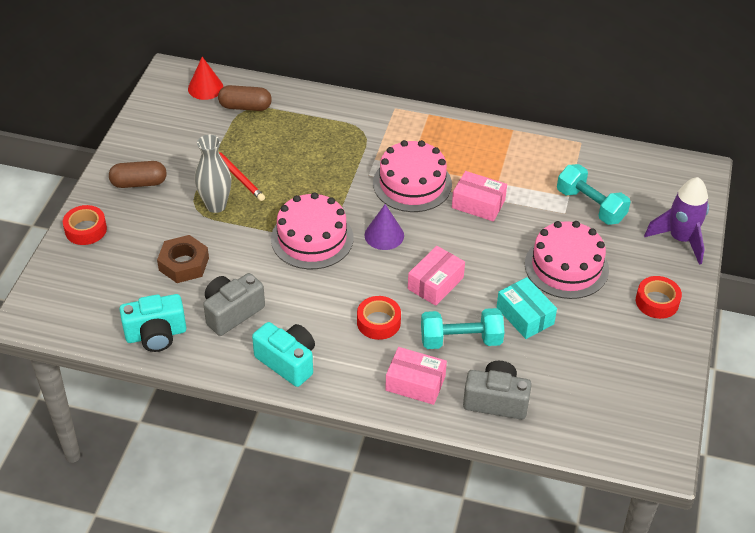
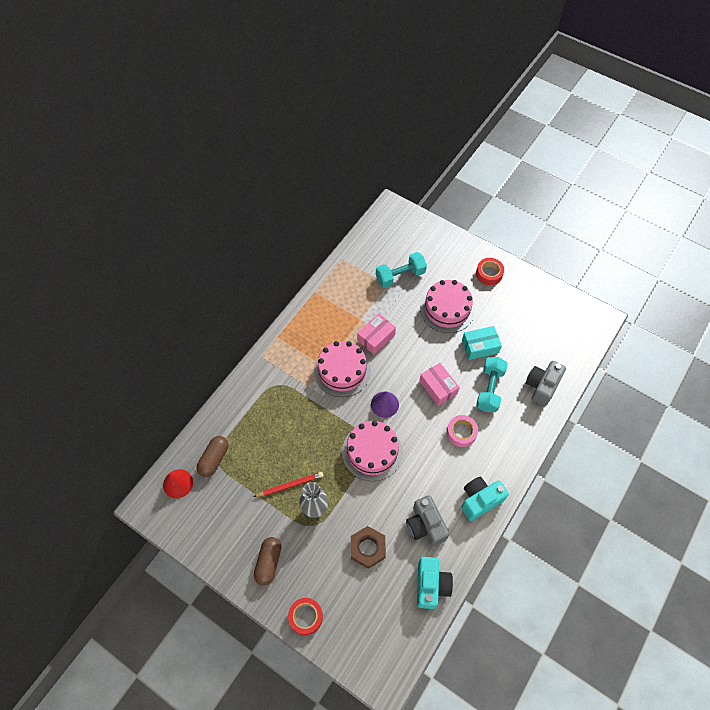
camera: 70 degrees left, 15 degrees up
red tape [357,296,401,340] -> pink tape [447,415,478,447]
pink box [385,347,447,405] -> none
purple rocket [644,177,709,265] -> none

